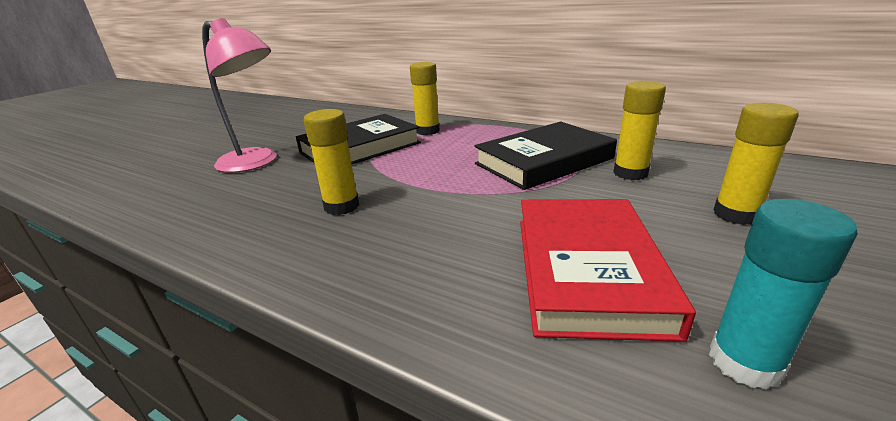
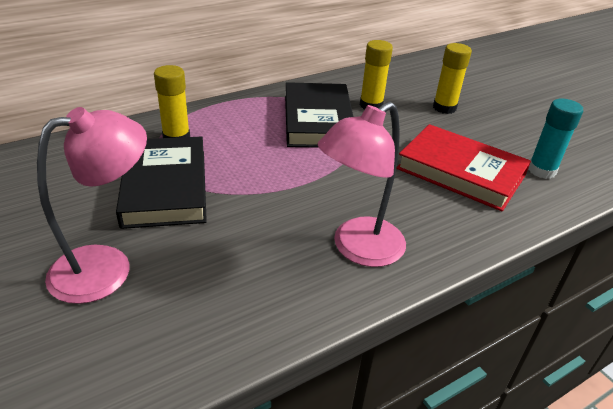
camera: 65 degrees left, 10 degrees up
yellow glue stick [303,109,359,215] -> none
none -> pink lamp [318,102,406,267]

